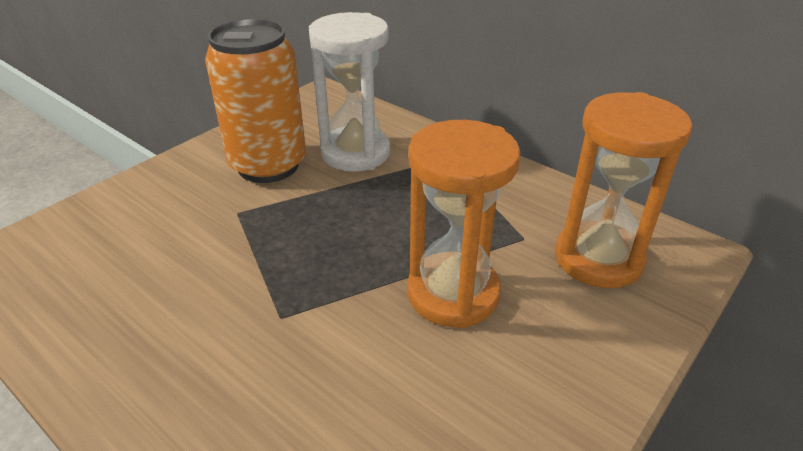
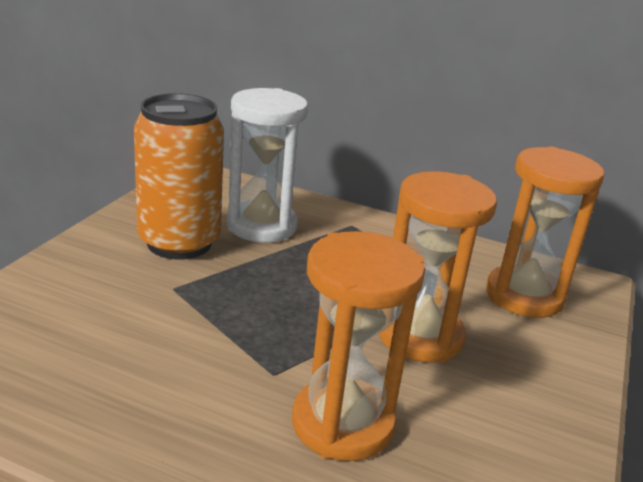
camera: 20 degrees left, 10 degrees down
none -> orange hourglass [292,231,425,461]

